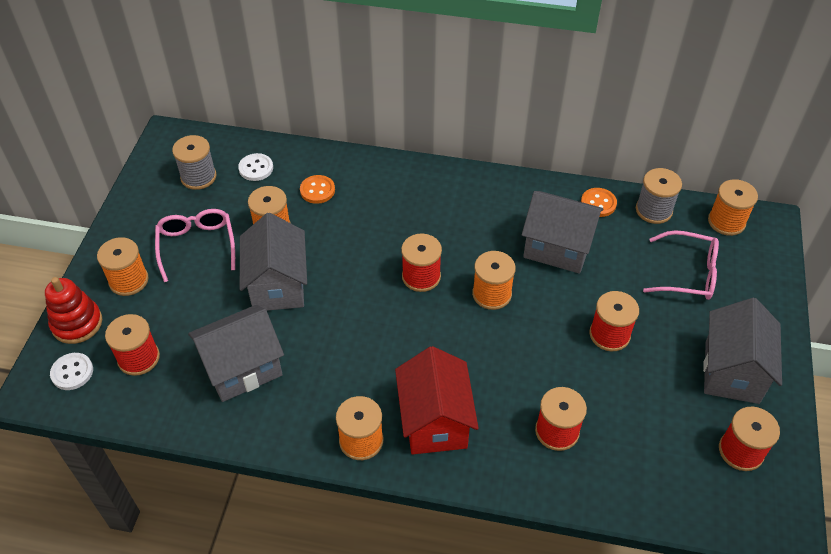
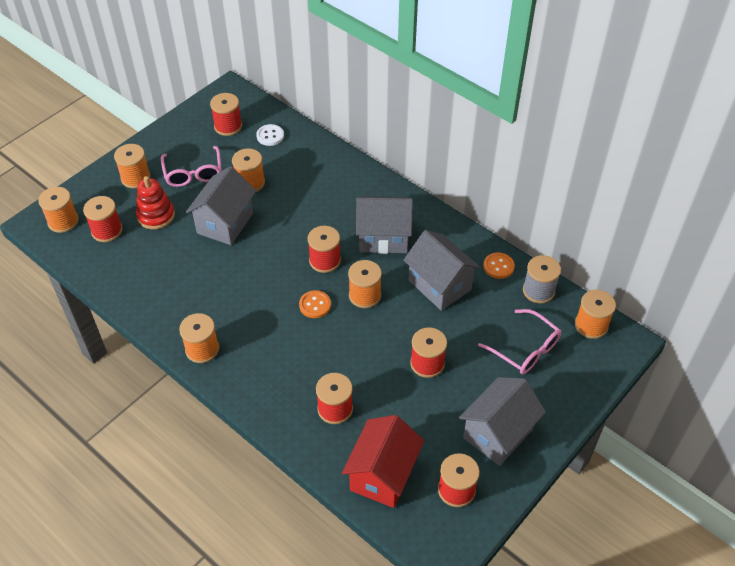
camera: 30 degrees right, 0 degrees up
red stacking toy [45,277,102,344] -> red stacking toy moved to [136,176,175,230]
white button [50,353,93,390] -> orange spool [38,187,79,233]
pink glasses [155,209,235,282] -> pink glasses turned 150 degrees clockwise [161,146,222,187]
grey spool [172,135,217,190] -> red spool [210,93,242,136]
grey house [188,305,284,402] -> grey house moved to [356,196,413,254]
orange button [300,175,335,204] -> orange button moved to [299,290,331,318]
red house [395,346,479,455] -> red house moved to [342,415,424,508]

